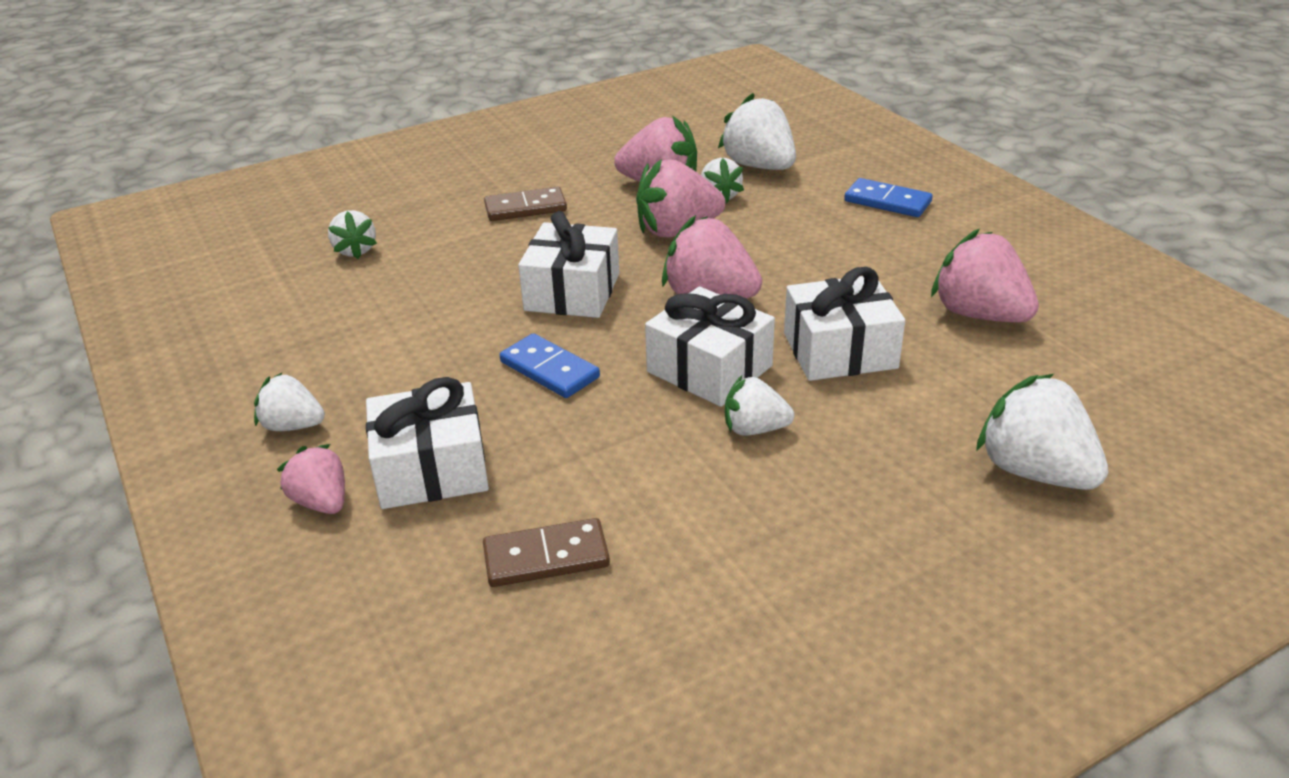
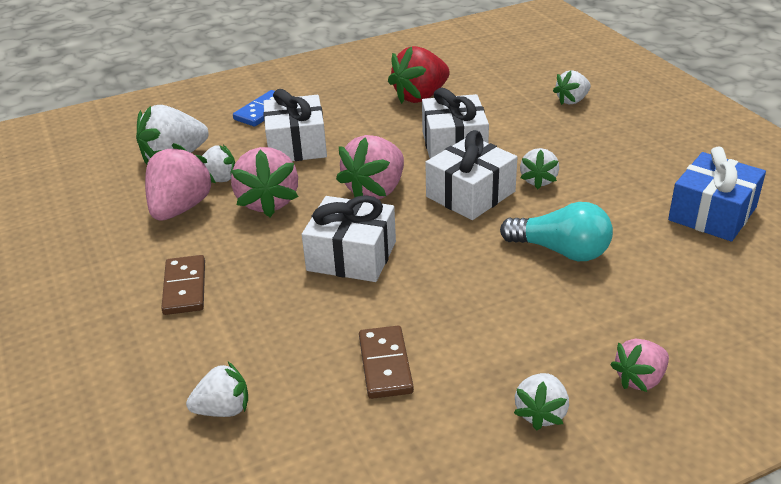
camera: 85 degrees left, 0 degrees up
white gift [366,377,489,509] -> white gift moved to [263,89,327,161]
brown domino [483,518,610,587] -> brown domino moved to [359,326,414,399]
blue domino [500,333,600,398] -> none
pink strawberry [931,229,1039,322] -> red strawberry [388,46,450,104]
white strawberry [976,374,1108,490] -> white strawberry [553,70,591,105], size x0.60
none -> turquoise light bulb [500,202,613,261]
none -> blue gift [668,147,766,242]

